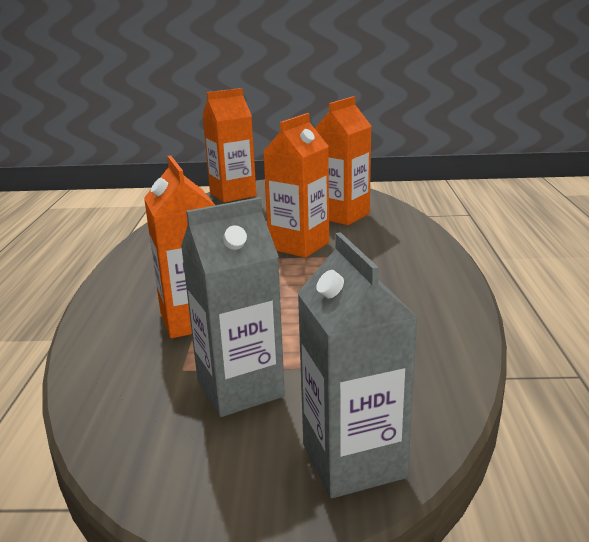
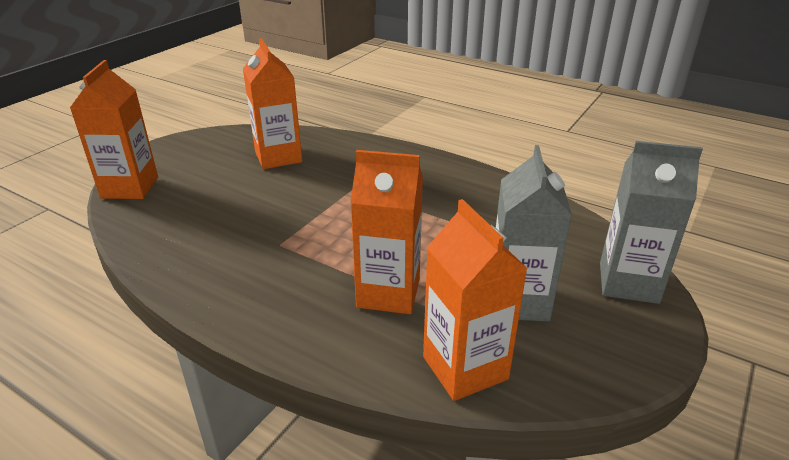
camera: 60 degrees left, 10 degrees up
orange carton [263,113,329,258] -> orange carton moved to [423,199,528,401]

